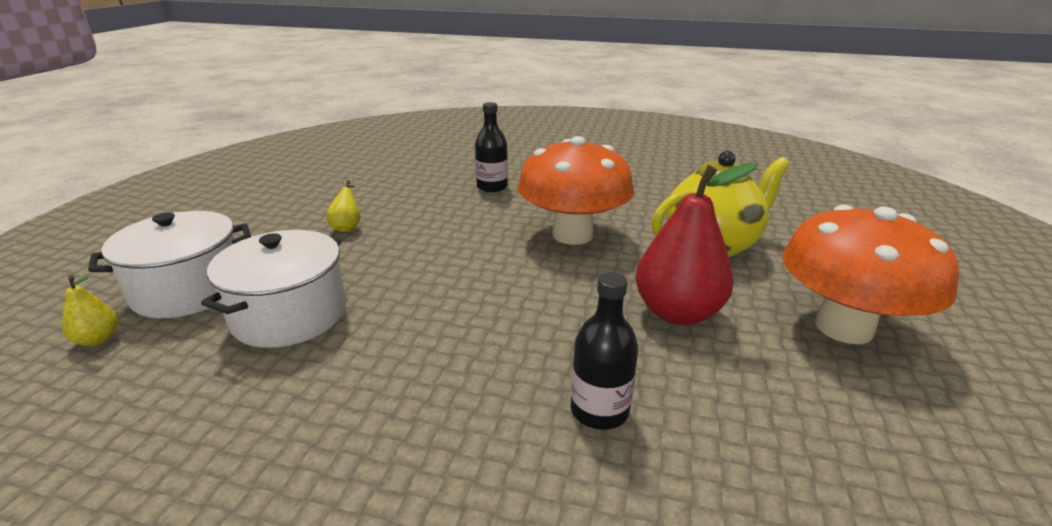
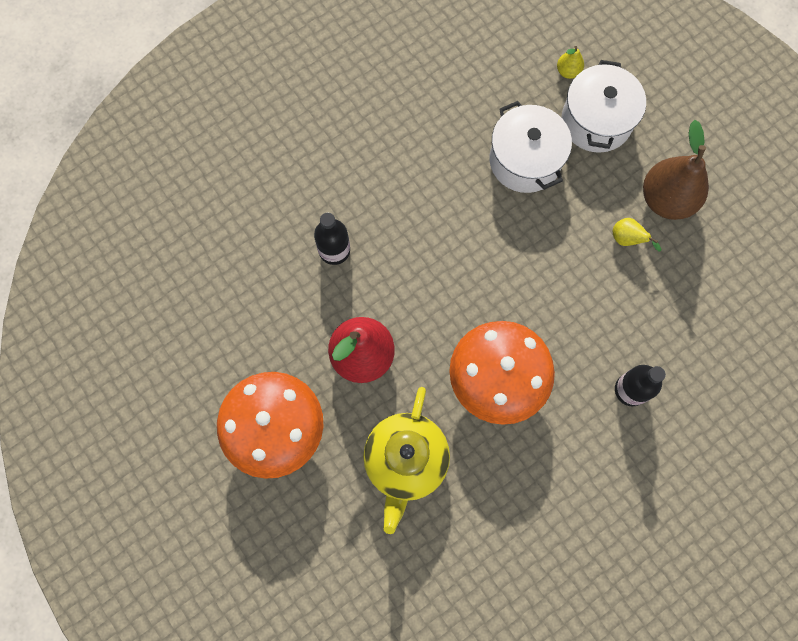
camera: 130 degrees right, 45 degrees up
none -> brown pear [643,120,709,220]

